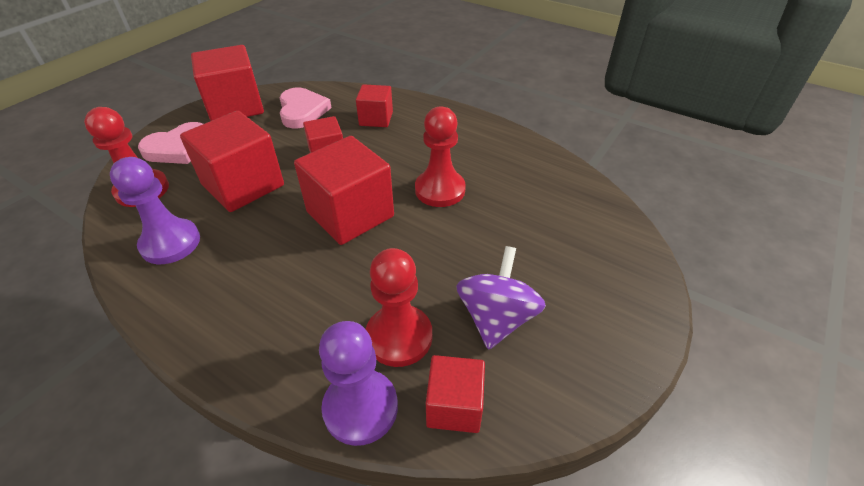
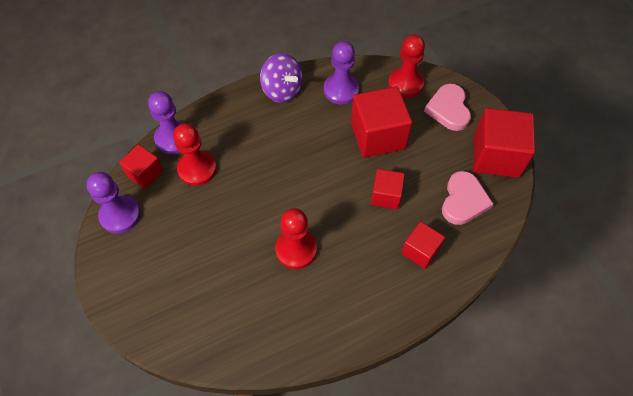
camera: 120 degrees right, 15 degrees up
pink heart [279,88,332,128] -> pink heart turned 90 degrees counterclockwise [442,171,494,225]
red cube [294,136,394,245] -> none
purple spinning top [456,246,546,350] -> purple spinning top moved to [260,53,303,103]
none -> purple pawn [86,172,141,234]

